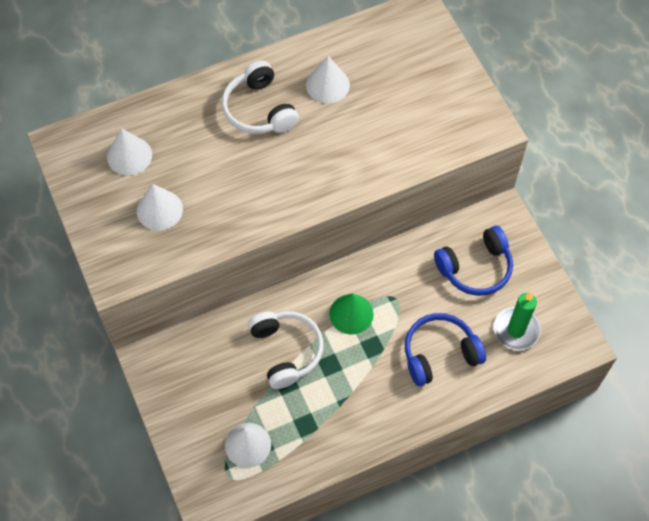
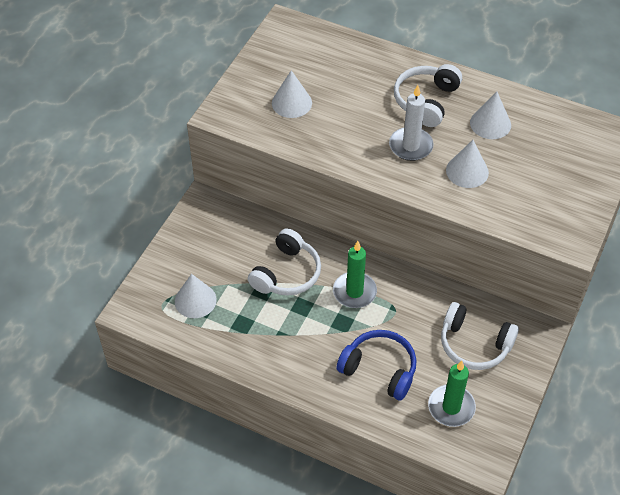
camera: 50 degrees right, 10 degrees down
white cone [107,128,152,176] -> white cone moved to [446,140,489,188]
green cone [330,294,374,335] -> green candle [333,241,377,308]
blue headphones [434,226,513,296] -> white headphones [441,302,519,370]
none -> white candle [389,85,434,161]

